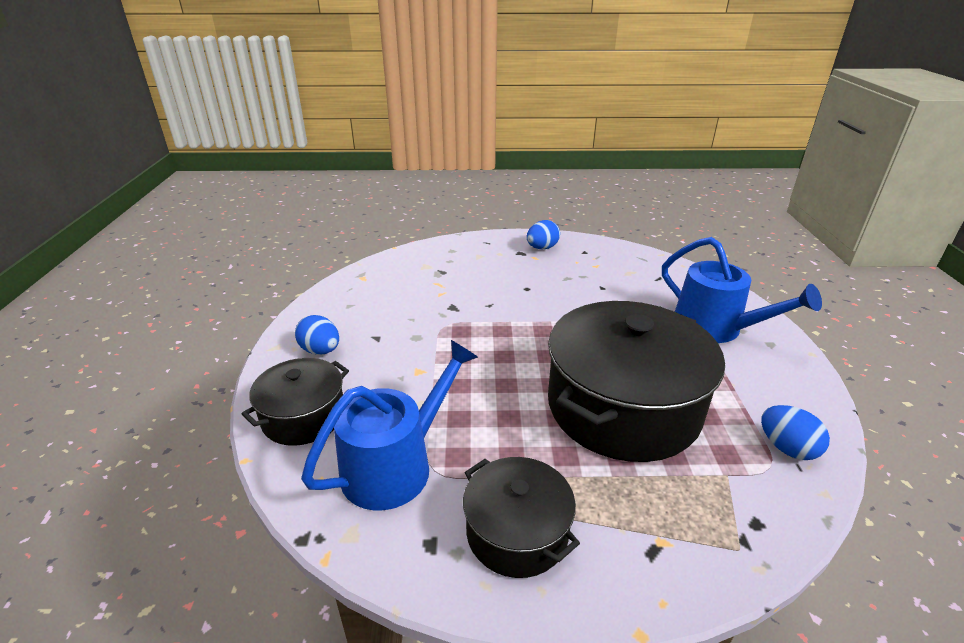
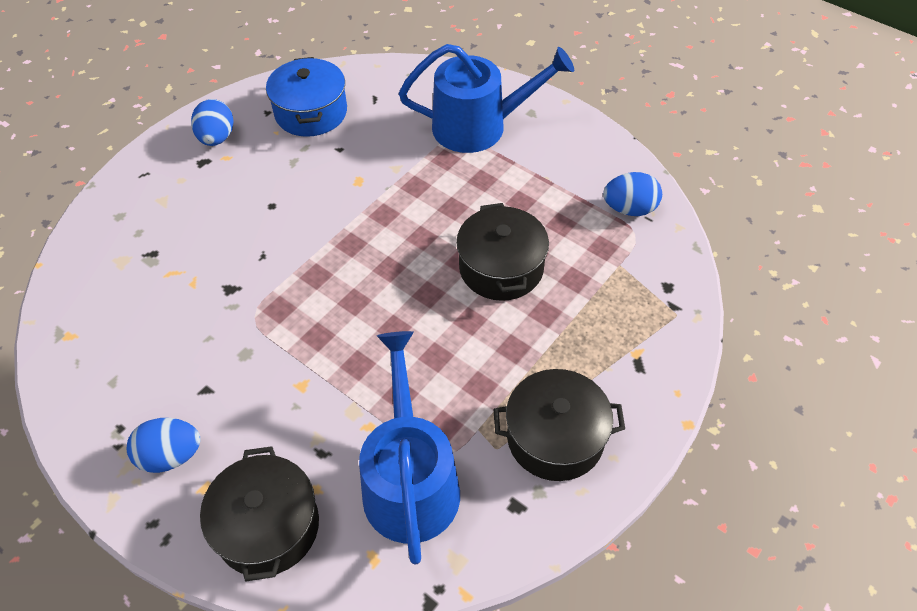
camera: 50 degrees left, 20 degrees up
black pot [548,301,725,462] -> black pot [456,203,549,301], size x0.53
none -> blue pot [266,57,347,137]

